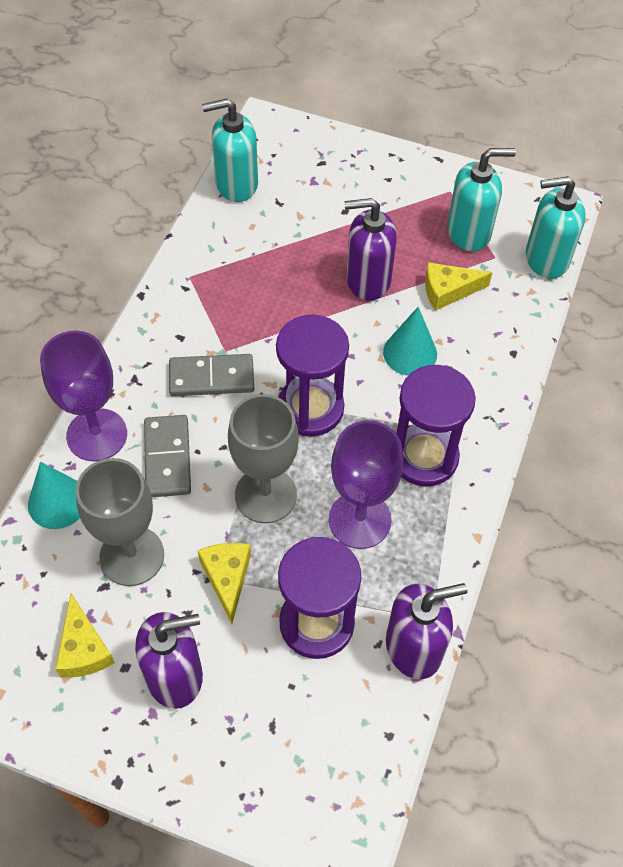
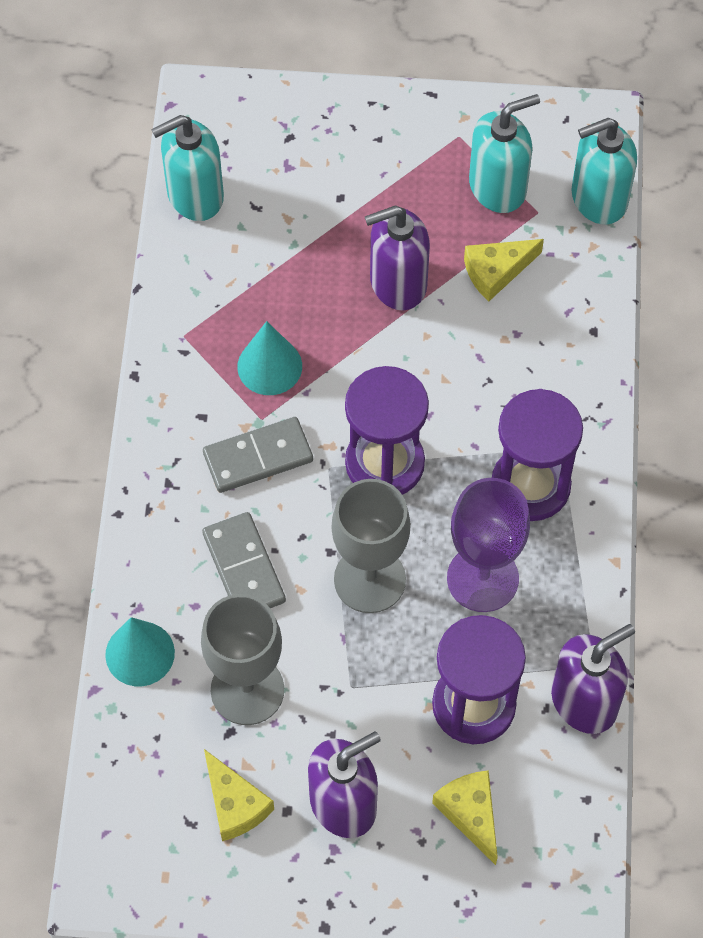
camera: 15 degrees left, 5 degrees up
purple goblet [40,331,127,462] -> none
yellow cheese [198,543,251,624] -> yellow cheese moved to [432,770,498,865]
turquoise cone [383,307,437,376] -> turquoise cone moved to [237,321,302,395]

